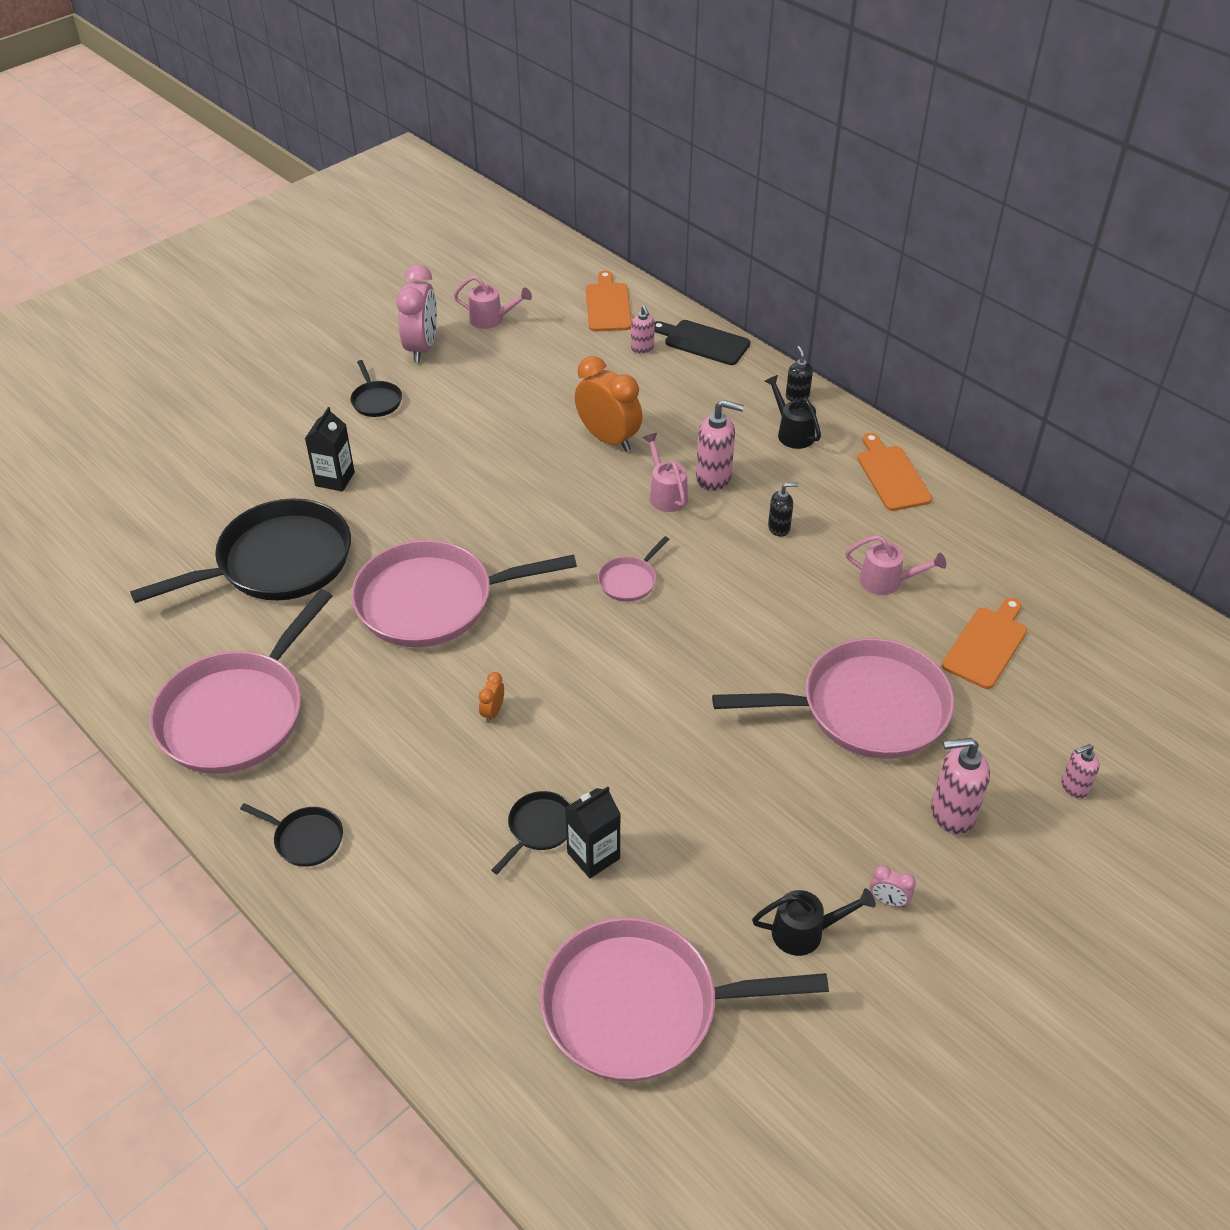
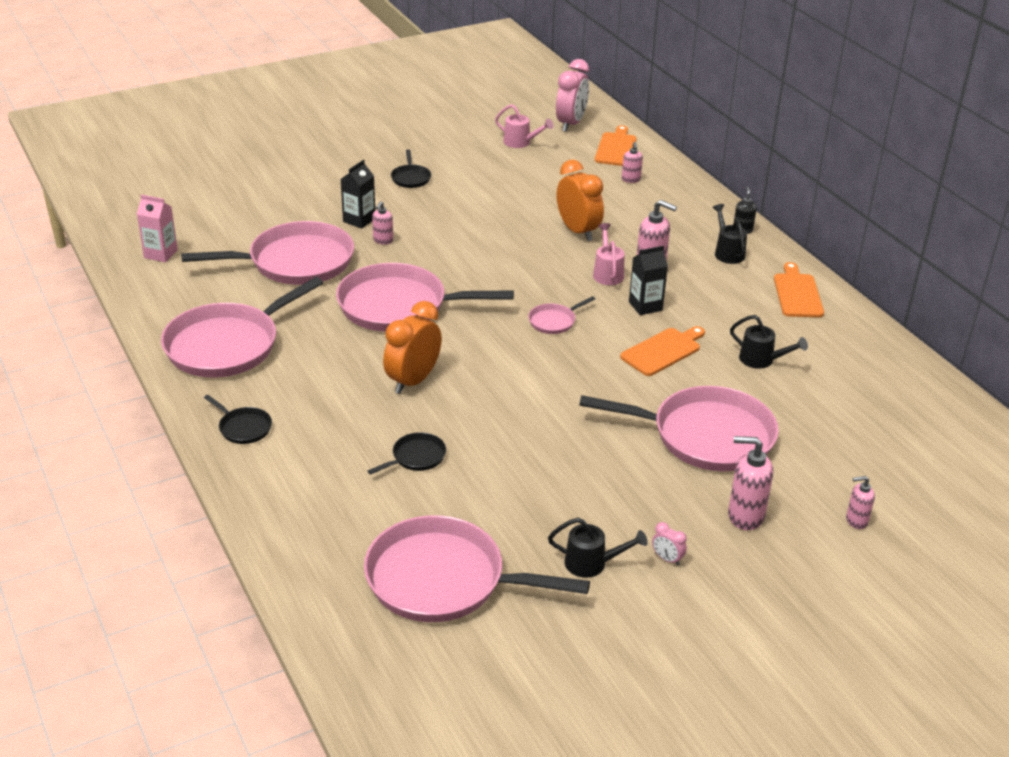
camera: 15 degrees right, 10 degrees down
black pan [130,498,351,603] -> pink pan [181,221,354,285]
pink clock [396,264,437,363] -> pink clock moved to [556,59,589,132]
orange clock [479,672,504,723] -> orange clock [383,301,442,394], size x2.29
black carton [565,786,621,878] -> black carton moved to [629,246,668,315]
black cutting board [654,320,750,365] -> none
black soap dispenser [768,483,799,537] -> none
pink watering can [845,535,946,595] -> black watering can [730,315,808,369]
orange cutting board [942,598,1027,689] -> orange cutting board moved to [620,326,705,376]
none -> pink carton [137,195,178,263]
none -> pink soap dispenser [372,201,393,245]

